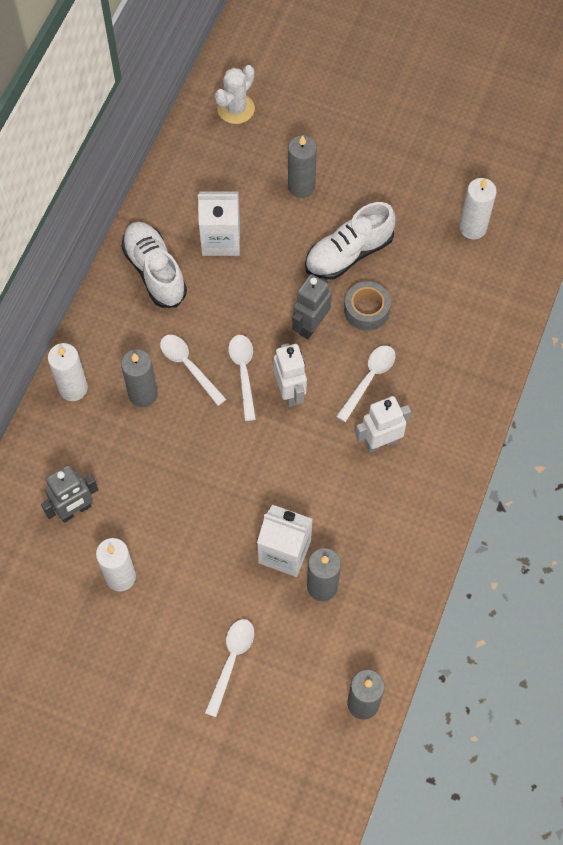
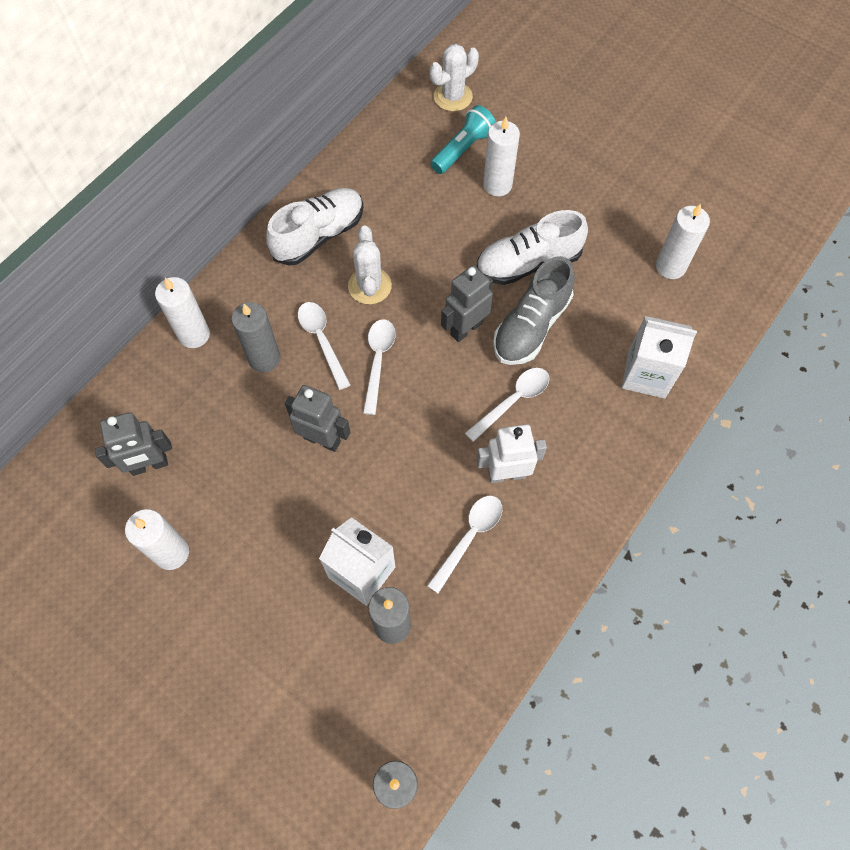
camera: 15 degrees right, 0 degrees up
white shoe [121,222,187,308] -> white shoe turned 60 degrees clockwise [266,188,363,266]
white carton [198,191,240,256] -> white carton moved to [622,316,697,398]
white spoon [205,619,254,717] -> white spoon moved to [427,496,502,594]
white robot [274,343,307,407] -> none
grey candle [288,135,317,198] -> white candle [483,117,520,197]
grey tape [344,281,391,331] -> grey shoe [493,256,575,365]
none -> grey robot [285,385,351,452]
none -> white cactus [348,225,392,304]
none -> turquoise flashlight [430,105,496,174]

